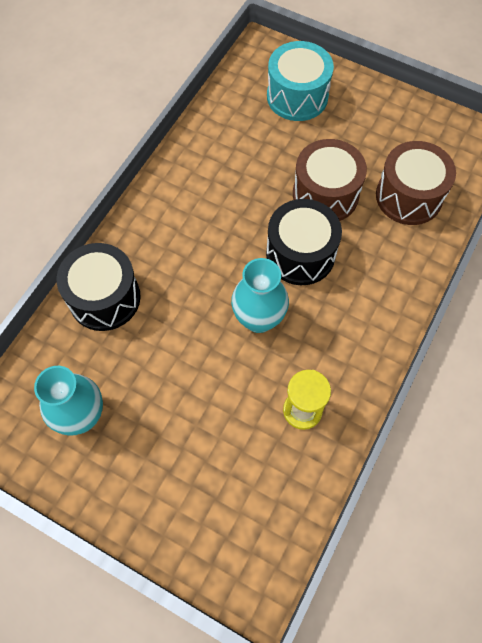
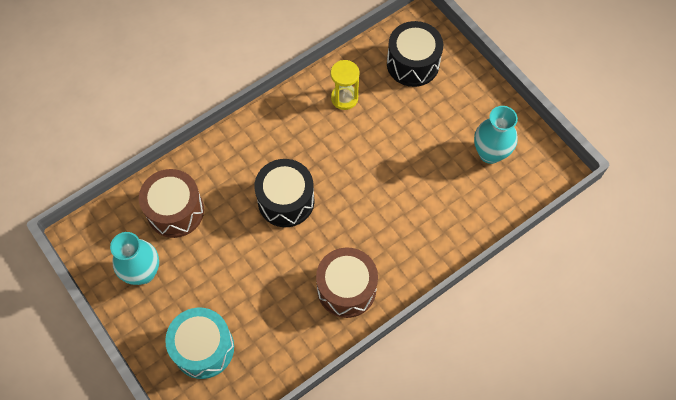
camera: 155 degrees left, 0 degrees up
black drum [57,243,141,331] -> black drum moved to [387,21,443,87]
turquoise vase [231,258,289,333] -> turquoise vase moved to [110,232,159,285]
brown drum [293,139,367,221] -> brown drum moved to [316,247,378,318]

